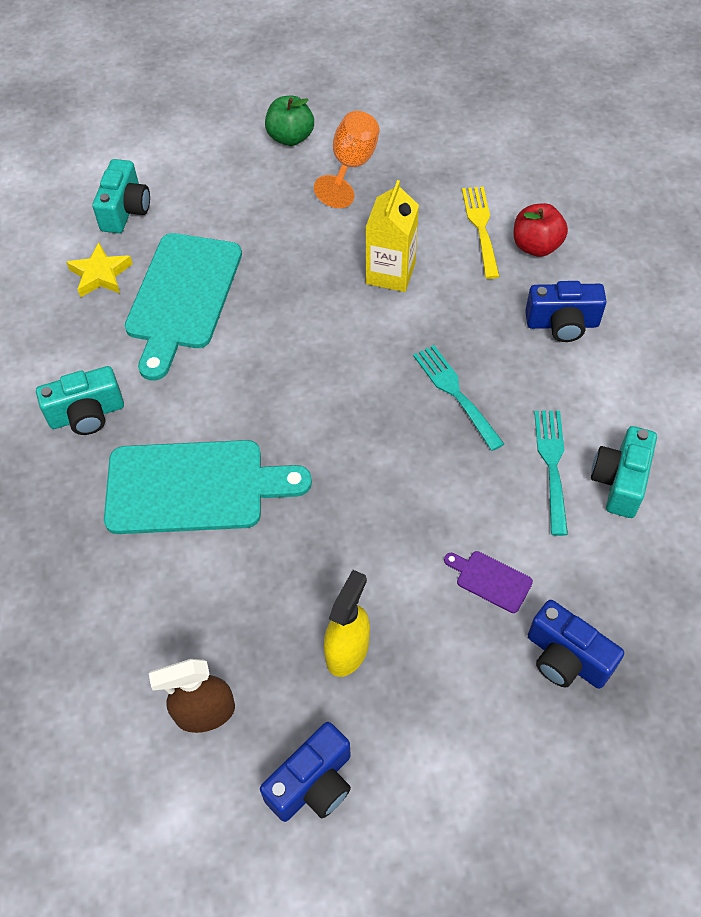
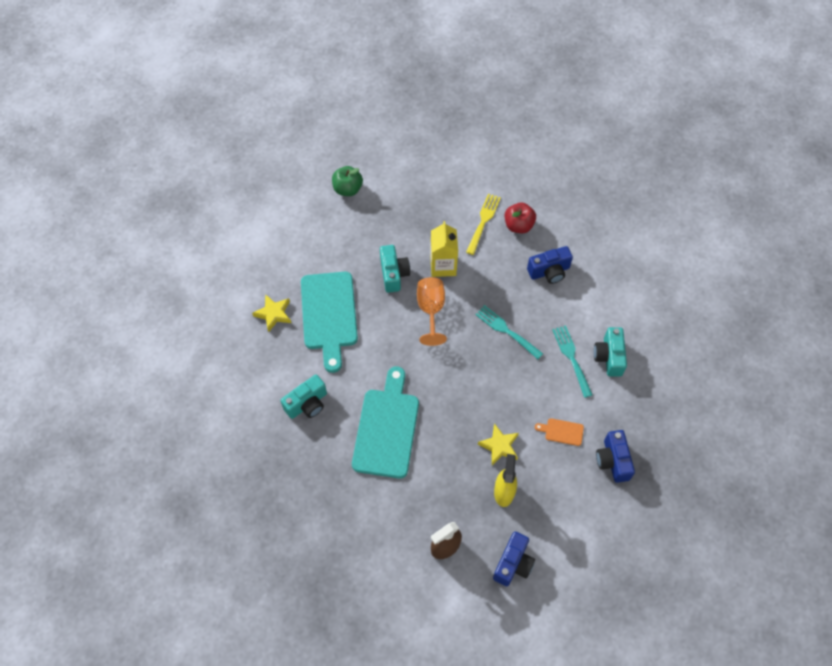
camera: 20 degrees left, 5 degrees up
turquoise camera [92,159,150,233] -> turquoise camera moved to [380,245,410,293]
turquoise cutting board [104,440,312,534] -> turquoise cutting board turned 60 degrees counterclockwise [352,367,419,478]
orange goblet [314,111,379,208] -> orange goblet moved to [417,277,447,346]
purple cutting board [444,551,533,613] -> orange cutting board [535,418,584,446]
yellow fork [462,187,500,279] -> yellow fork turned 45 degrees clockwise [466,194,501,255]
blue camera [528,600,624,689] -> blue camera turned 60 degrees clockwise [596,430,635,483]
none -> yellow star [478,423,519,465]

